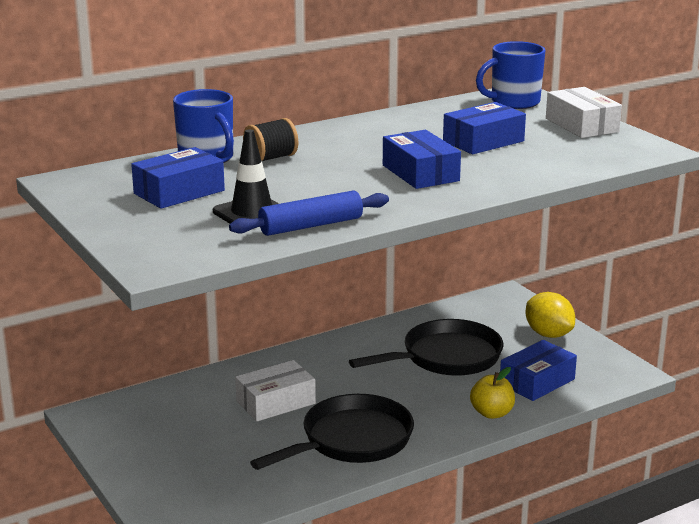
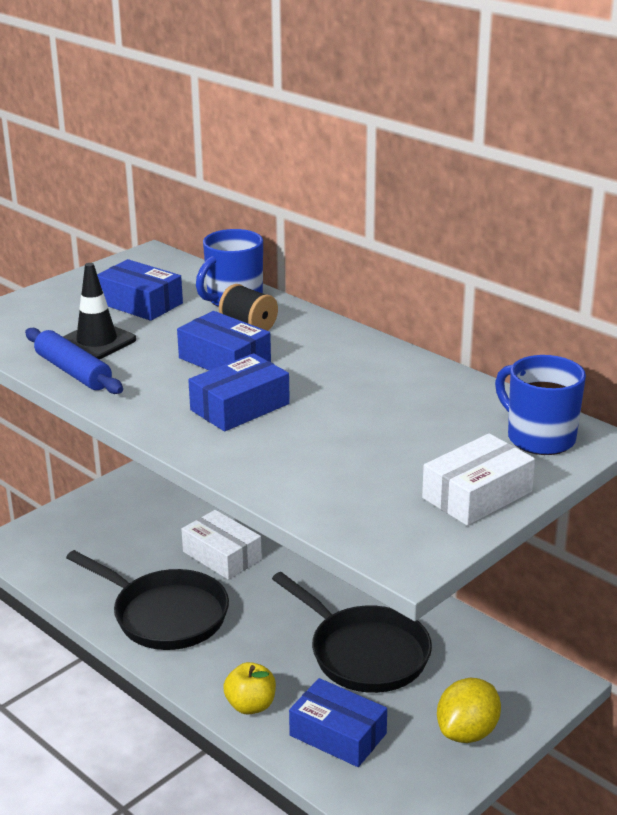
camera: 75 degrees right, 5 degrees up
blue box [443,102,526,154] -> blue box moved to [177,311,271,371]

